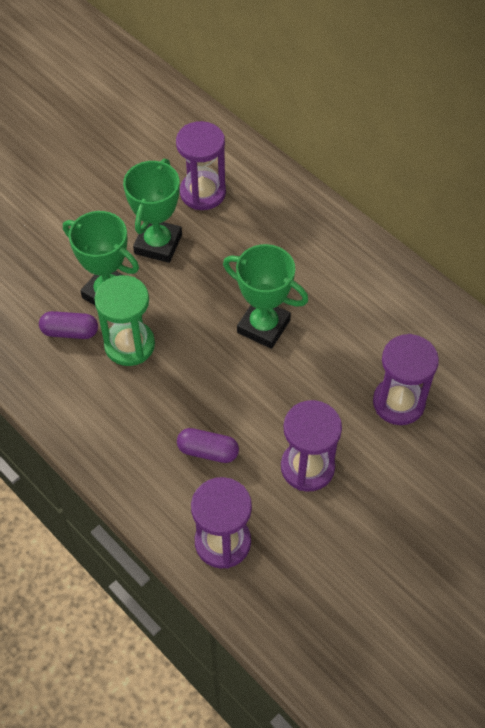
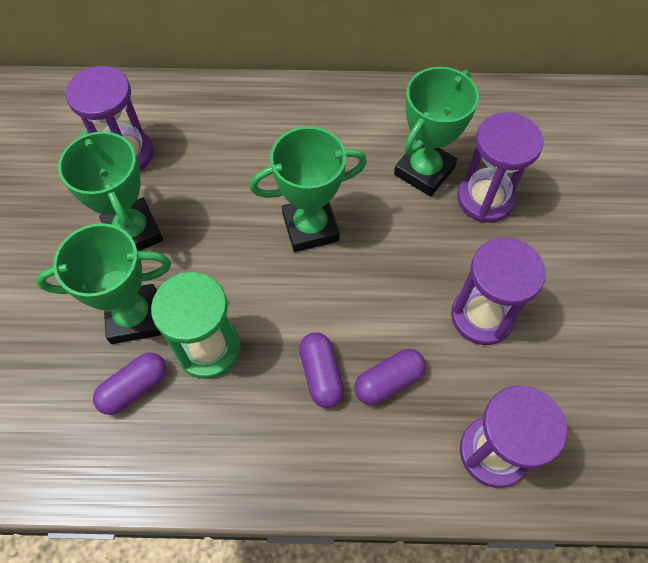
camera: 45 degrees left, 5 degrees up
none -> purple capsule [299,332,344,408]
none -> green trophy [394,67,479,197]

